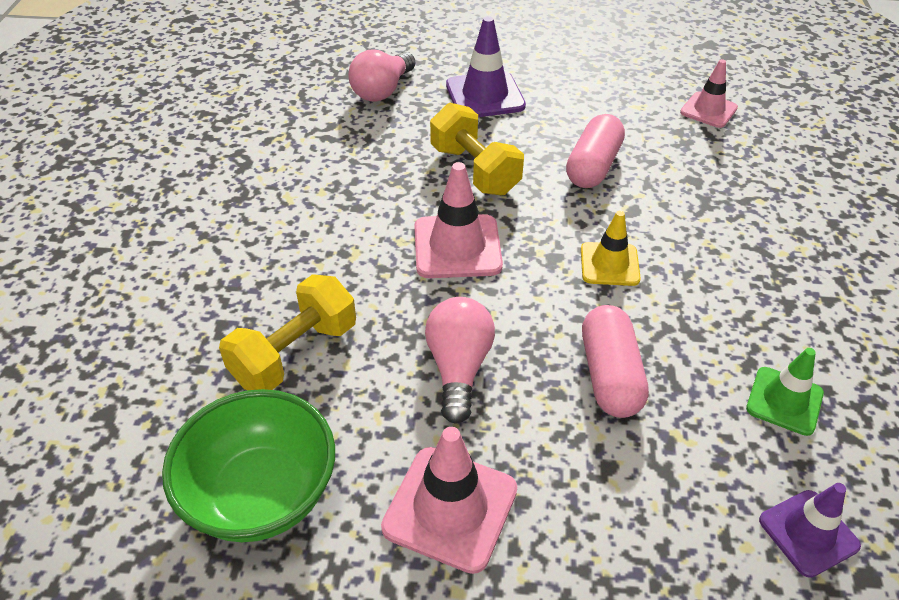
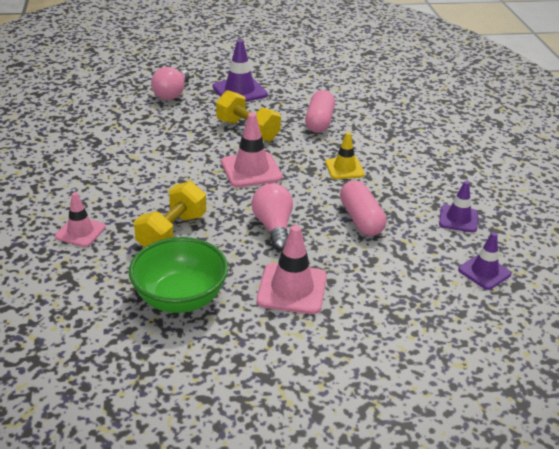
camera: 15 degrees left, 10 degrees down
pink traffic cone [680,59,738,128] -> pink traffic cone moved to [55,192,106,247]
green traffic cone [746,348,824,436] -> purple traffic cone [439,181,478,232]

